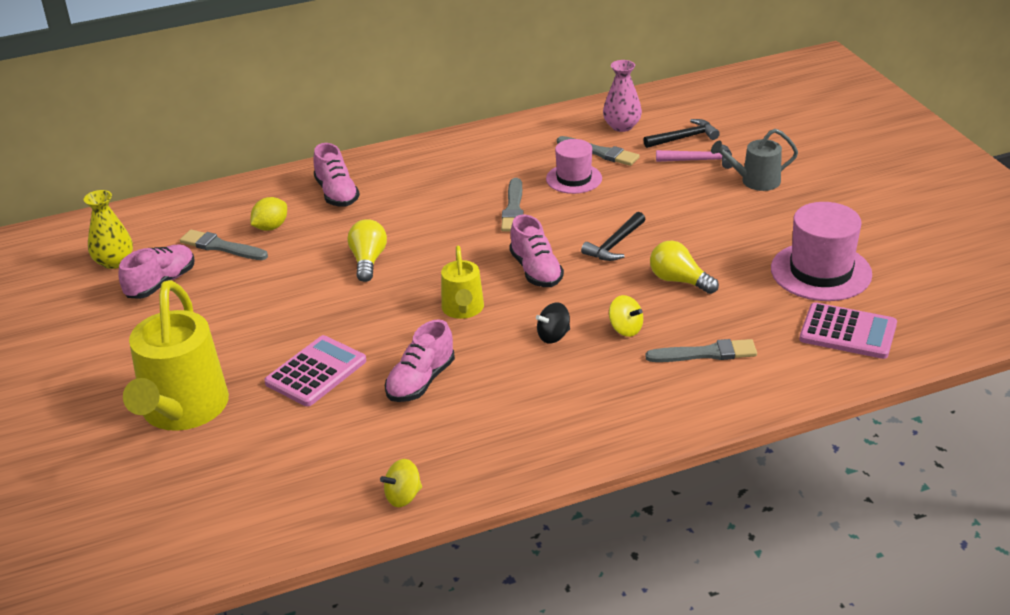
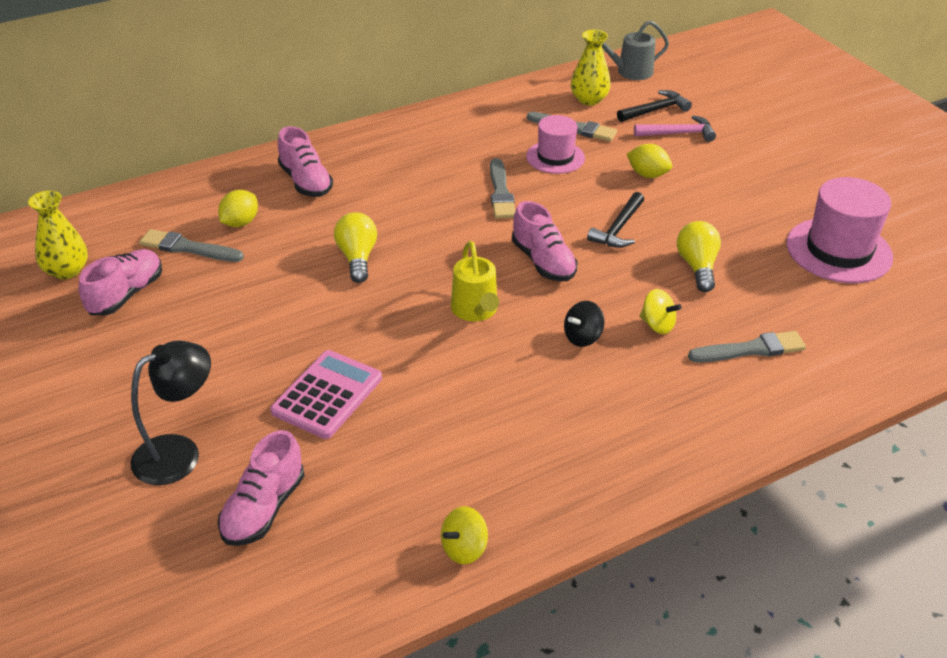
camera: 10 degrees left, 5 degrees up
yellow watering can [123,280,229,431] -> black lamp [131,341,211,485]
pink shoe [385,319,455,402] -> pink shoe moved to [218,430,304,546]
pink vase [603,60,642,132] -> yellow vase [571,30,611,105]
yellow light bulb [650,241,719,294] -> yellow light bulb turned 60 degrees clockwise [677,221,721,292]
grey watering can [711,129,798,191] -> grey watering can moved to [602,20,669,80]
pink calculator [799,302,897,359] -> none
none -> yellow lemon [627,144,672,178]

